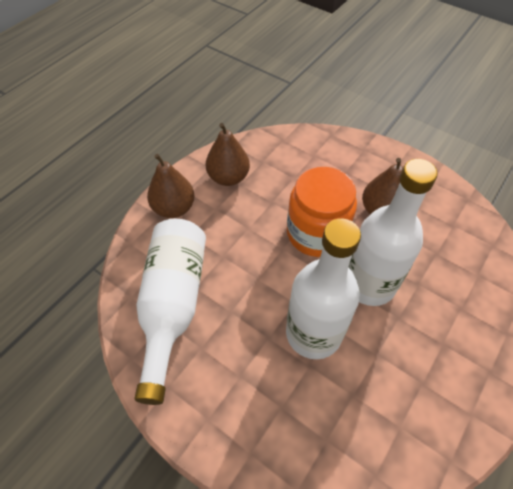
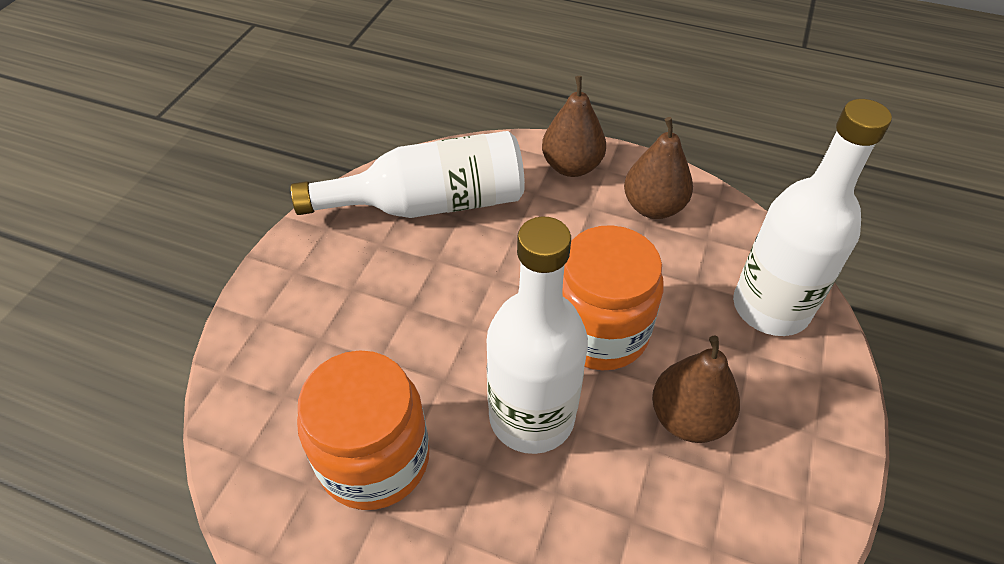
camera: 75 degrees right, 5 degrees down
white bottle [286,218,361,359] -> white bottle moved to [733,99,892,336]
none -> orange jar [297,350,429,510]

